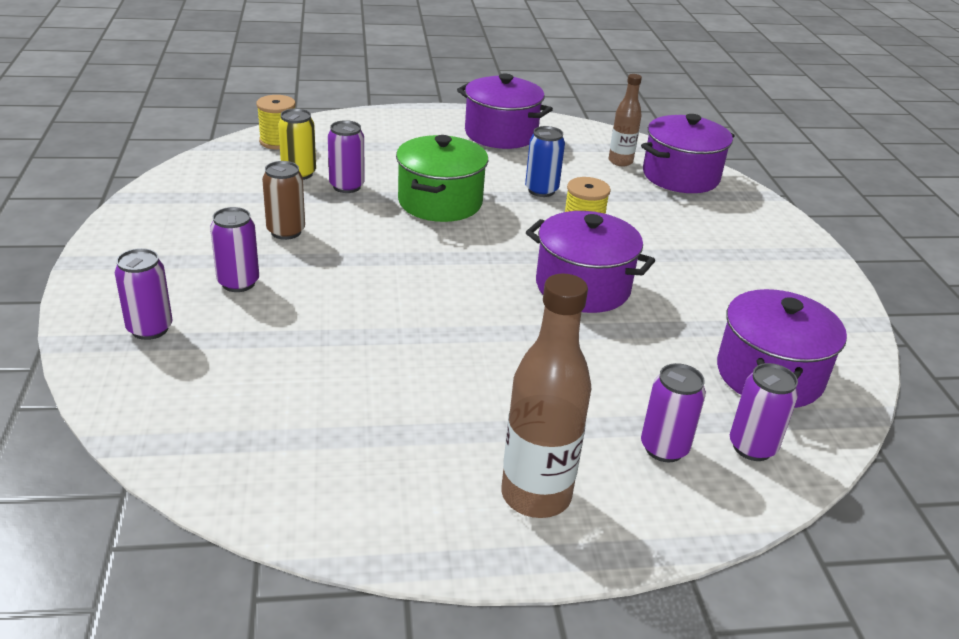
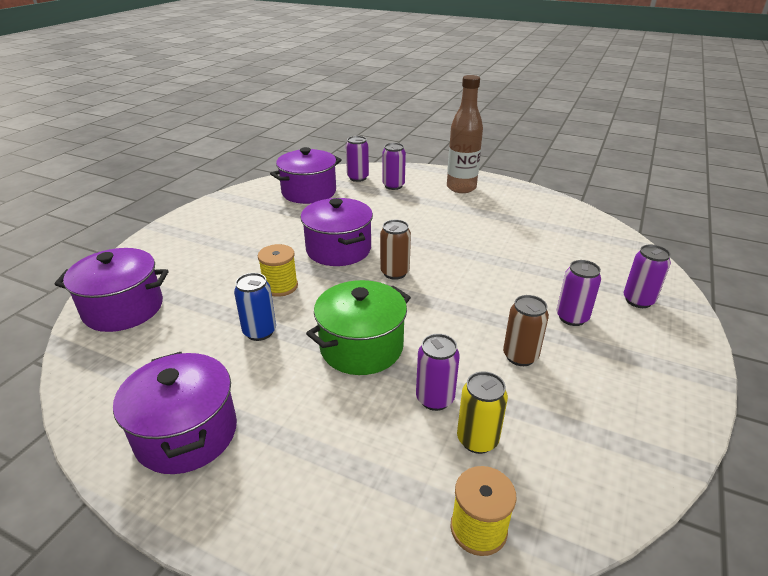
camera: 145 degrees left, 0 degrees up
brown bottle [609,74,642,166] -> none
none -> brown can [380,220,411,280]

